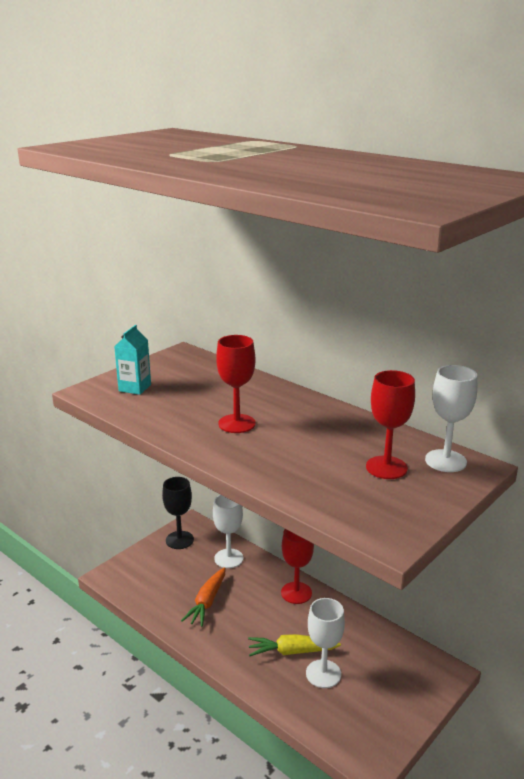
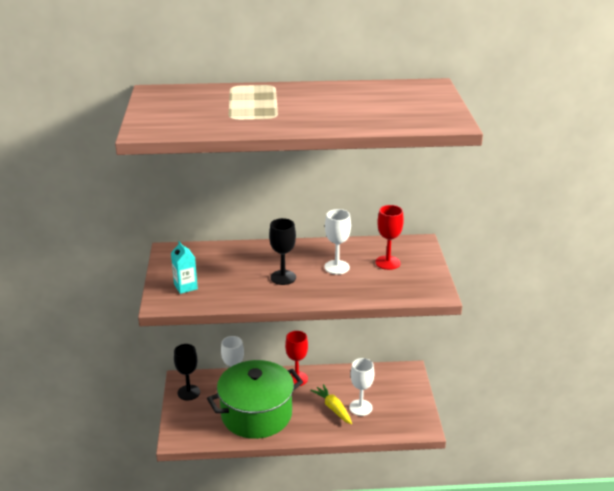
camera: 45 degrees left, 5 degrees up
orange carrot [181,568,225,627] -> green pot [207,360,303,439]
red goblet [216,335,256,433] -> black goblet [269,218,296,285]
yellow carrot [248,634,341,656] -> yellow carrot turned 105 degrees clockwise [310,384,352,424]
white goblet [425,365,477,472] -> white goblet moved to [324,209,351,274]

